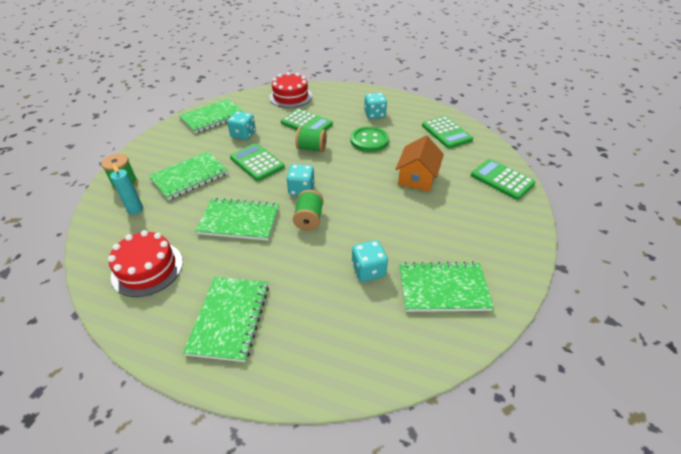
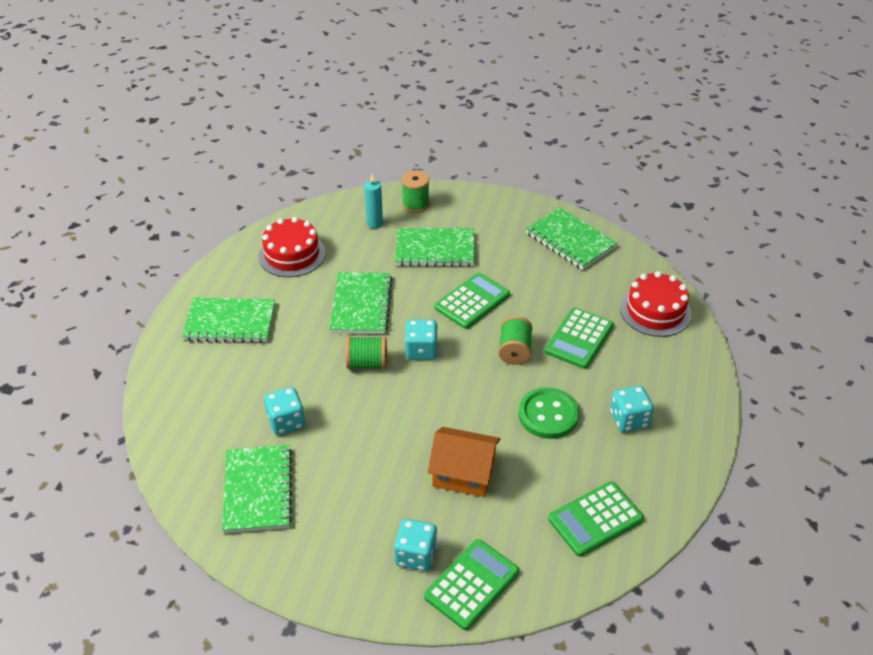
camera: 85 degrees right, 0 degrees up
green notebook [149,152,228,200] -> green notebook turned 45 degrees counterclockwise [396,228,475,267]
turquoise dice [227,111,256,140] -> turquoise dice moved to [394,519,437,571]

